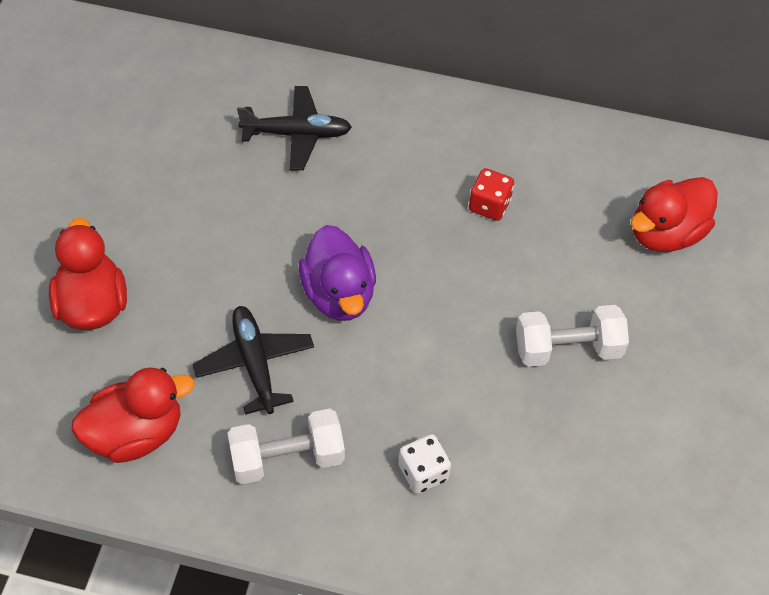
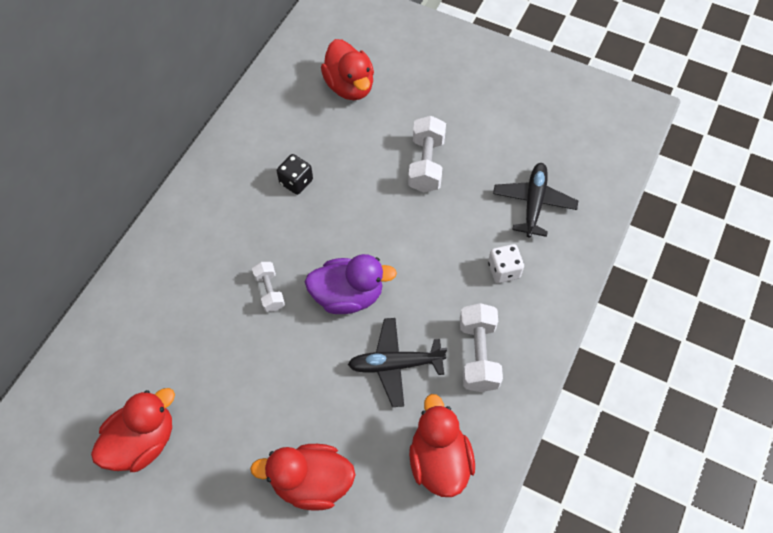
camera: 75 degrees left, 5 degrees up
black plane [237,86,352,170] -> black plane moved to [493,163,578,238]
red dice [469,168,514,221] -> black dice [277,154,313,195]
none -> red duck [91,388,175,472]
none -> white dumbbell [252,262,285,312]

